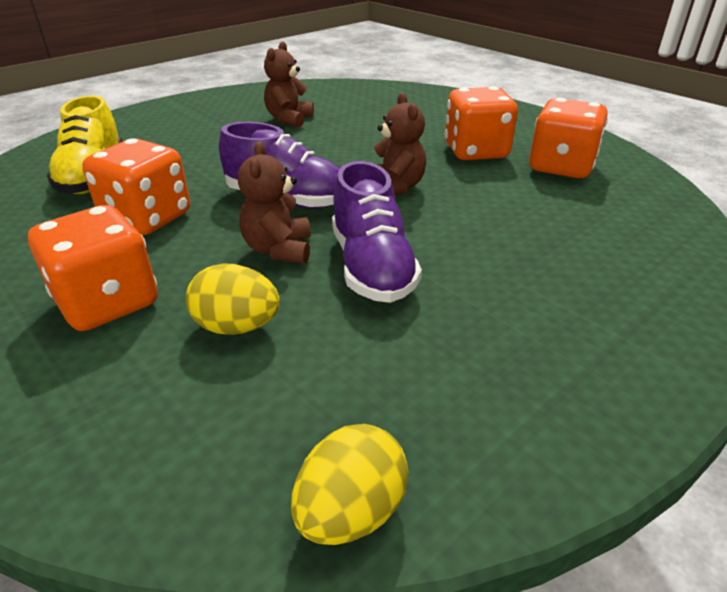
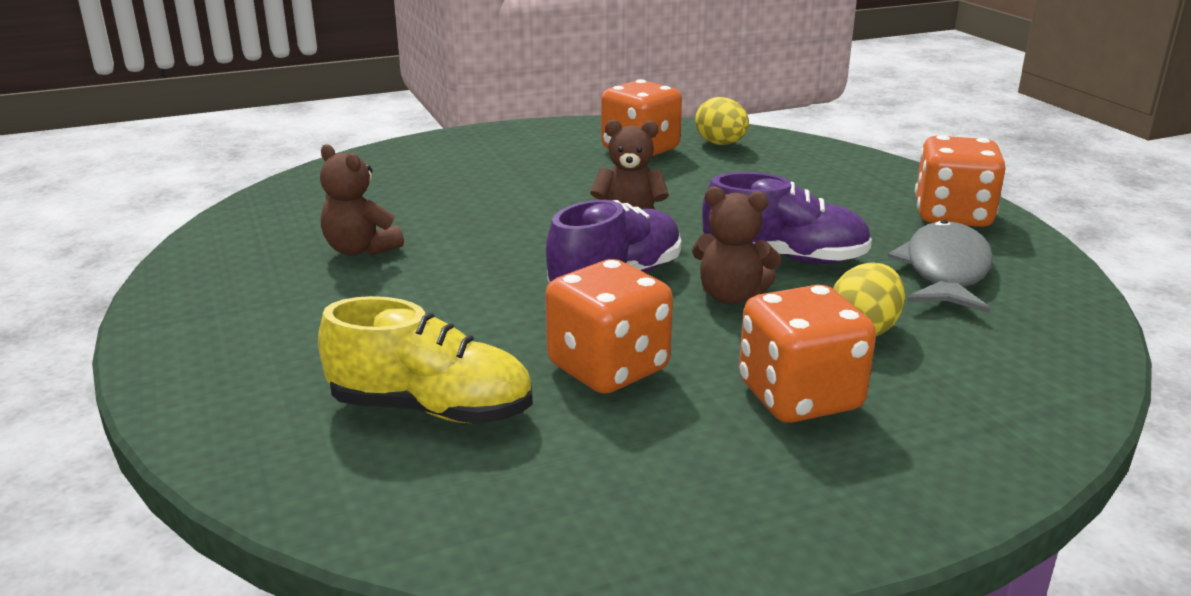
camera: 70 degrees left, 10 degrees down
yellow egg [291,424,408,545] -> yellow egg moved to [695,97,749,145]
orange dice [445,86,518,160] -> orange dice moved to [915,135,1006,227]
none -> grey fish [887,220,993,313]

